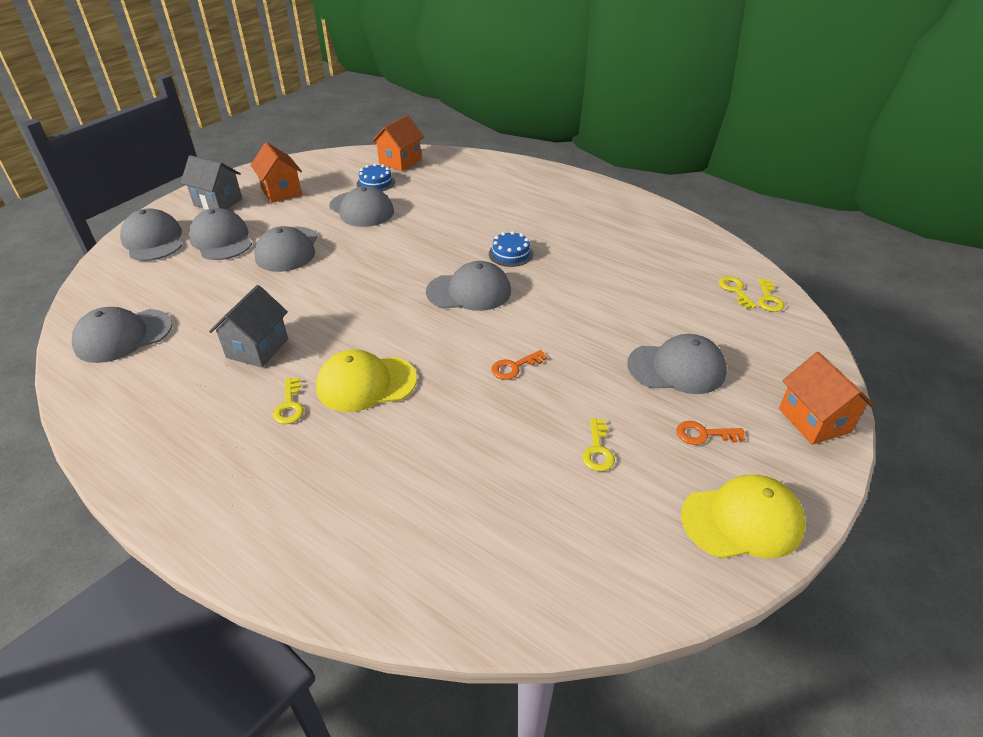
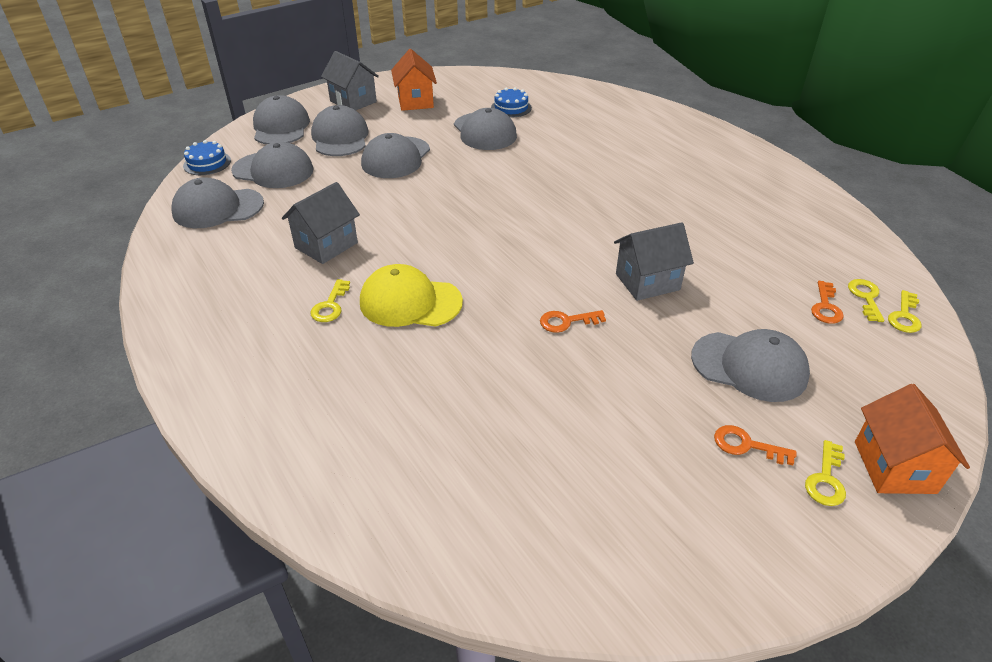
camera: 20 degrees right, 0 degrees up
orange house [372,115,424,171] -> none
grey cap [426,261,511,311] -> grey cap moved to [231,142,313,188]
blue cake [489,231,533,267] -> blue cake moved to [183,140,231,175]
yellow key [582,418,615,472] -> yellow key moved to [805,440,846,506]
yellow cap [681,475,806,558] -> none
none -> grey house [614,222,694,301]
none -> orange key [811,281,844,324]

